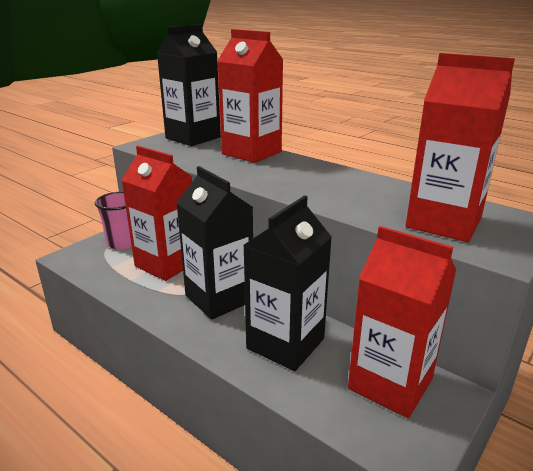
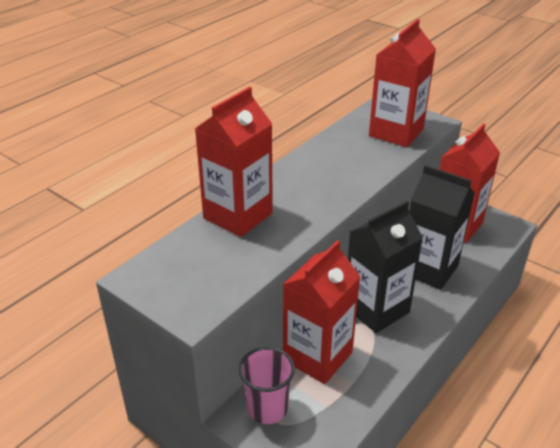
camera: 90 degrees left, 10 degrees up
black carton [157,24,221,146] -> none

